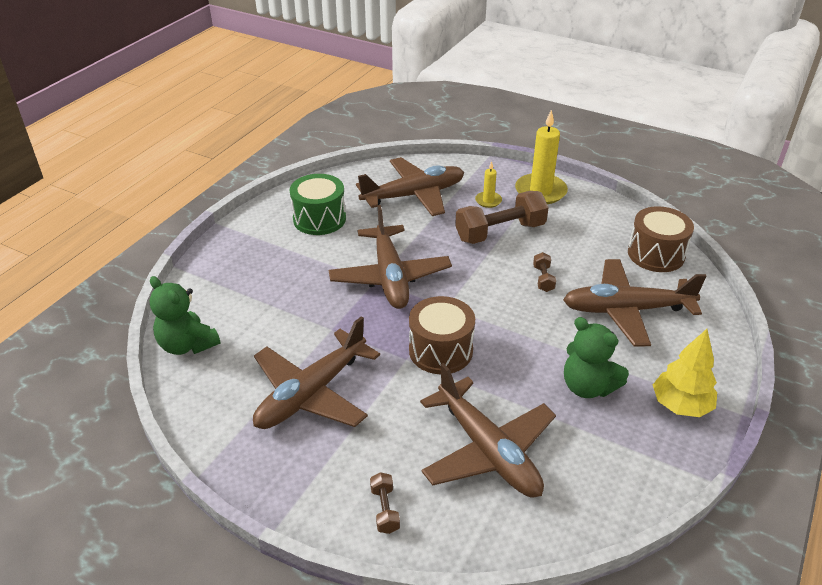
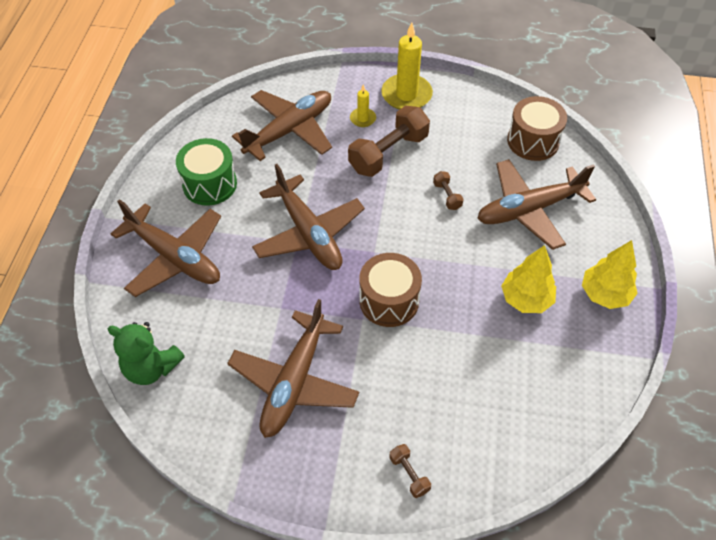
camera: 20 degrees left, 15 degrees up
brown plane [420,363,556,497] -> brown plane moved to [111,199,221,297]
green teddy bear [564,317,629,398] -> yellow tree [501,245,556,313]

